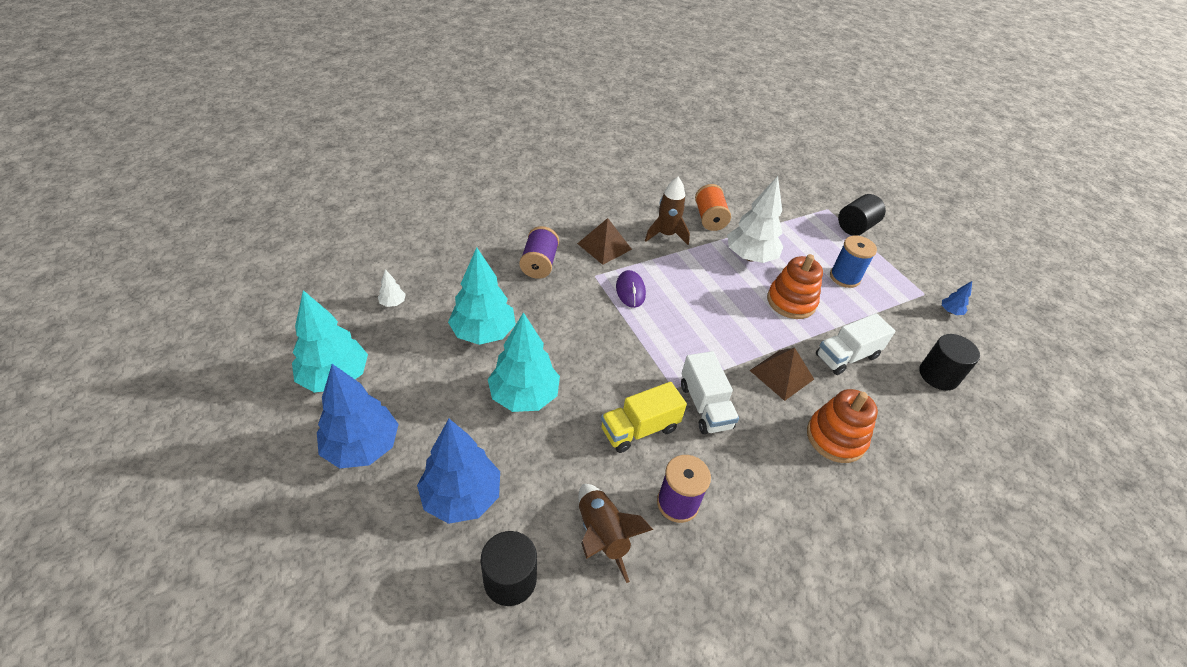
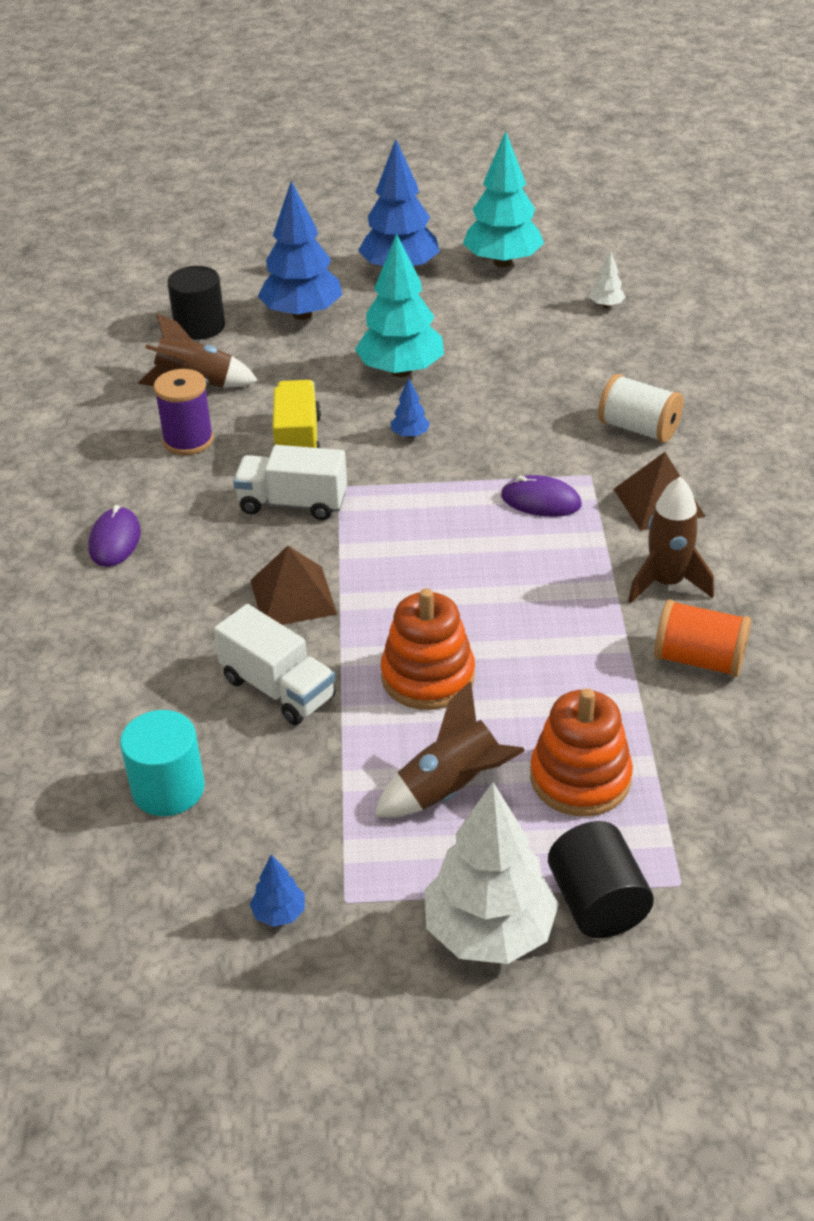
camera: 120 degrees right, 5 degrees down
turquoise tree [448,247,516,345] -> none
purple spool [519,226,559,279] -> white spool [598,374,683,443]
white tree [727,176,783,263] -> white tree moved to [424,782,559,964]
orange stacking toy [807,389,878,463] -> orange stacking toy moved to [530,688,633,817]
white truck [816,313,895,375] -> white truck turned 135 degrees clockwise [214,604,335,725]
blue spool [830,236,877,288] -> brown rocket [374,681,525,818]
black cylinder [919,334,980,391] -> turquoise cylinder [120,710,205,816]
none -> purple mouse [89,505,141,567]
none -> blue tree [390,378,430,438]

